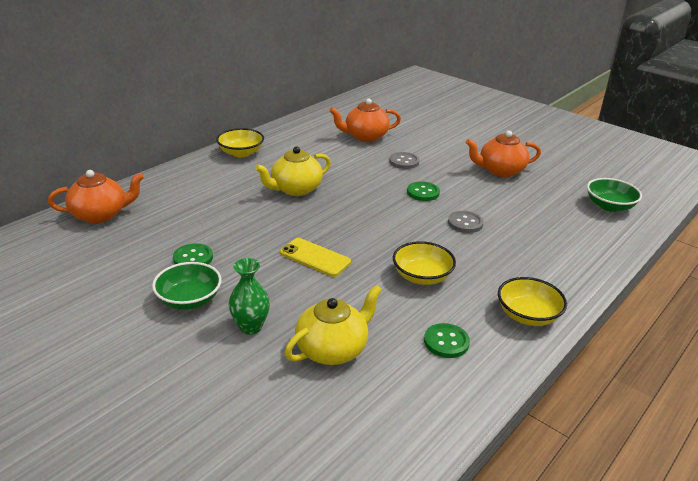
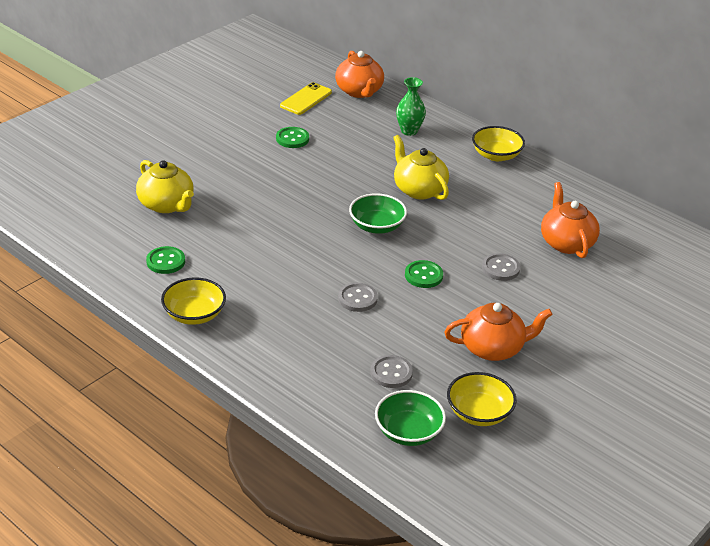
camera: 90 degrees right, 5 degrees up
green bowl [152,262,222,310] -> green bowl moved to [349,193,407,234]
green vase [229,258,270,335] -> green vase moved to [396,77,426,136]
yellow phone [280,238,351,277] -> yellow phone moved to [280,82,332,115]
yellow bowl [393,241,456,285] -> yellow bowl moved to [447,372,517,426]
orange teapot [466,130,541,177] -> orange teapot turned 90 degrees clockwise [444,303,553,361]
none -> grey button [370,355,413,388]

